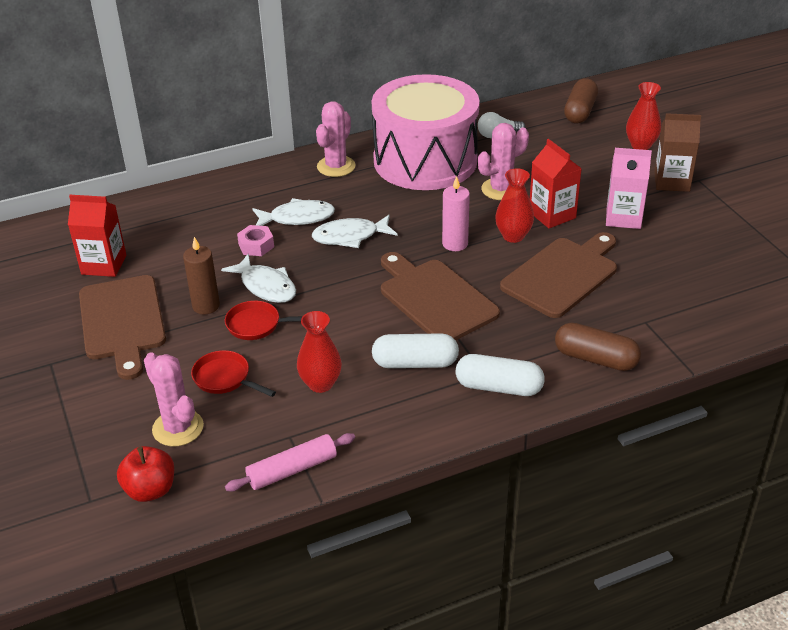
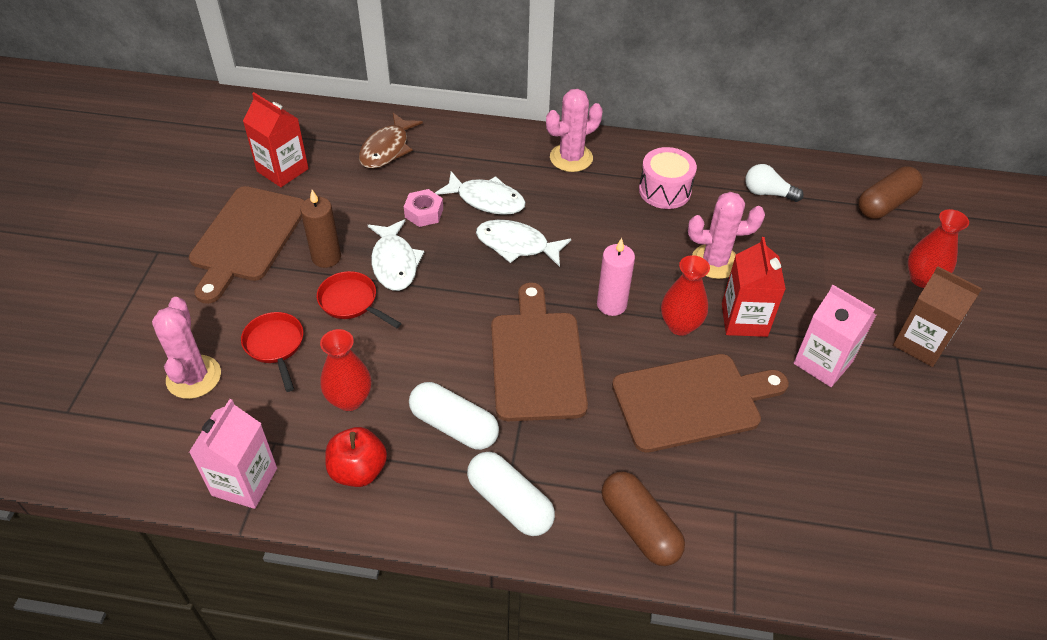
camera: 30 degrees right, 10 degrees up
red apple [117,446,174,502] -> red apple moved to [325,427,387,487]
pink rolling pin [225,433,355,492] -> pink carton [189,399,277,509]
pink drum [372,74,480,190] -> pink drum [639,147,697,209], size x0.43
none -> brown fish [359,113,423,169]

